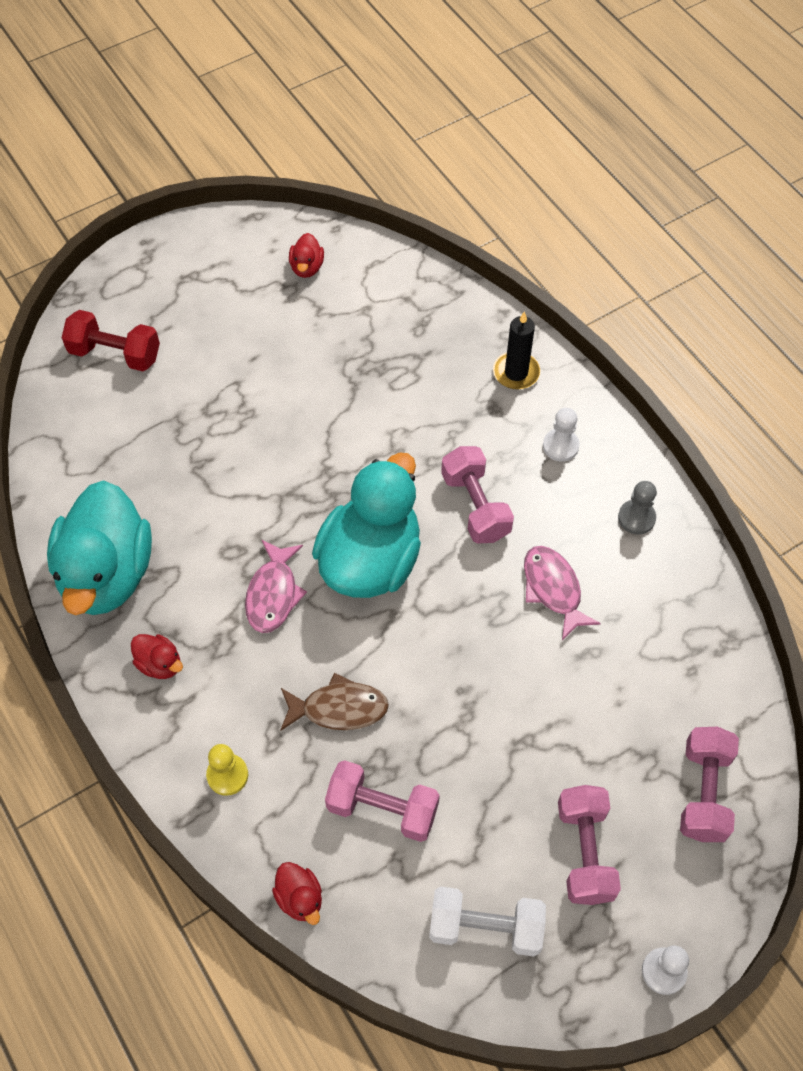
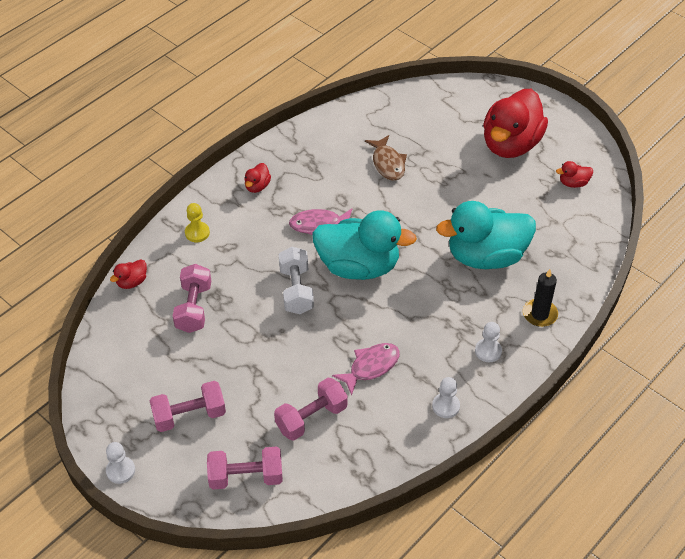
camera: 75 degrees right, 10 degrees down
turquoise duck [47,481,152,615] -> turquoise duck moved to [436,201,536,269]
red dumbbell [62,310,160,371] -> none
brown fish [281,673,389,730] -> brown fish moved to [365,135,407,181]
white dumbbell [429,887,546,957] -> white dumbbell moved to [279,247,314,314]
pink dumbbell [441,446,514,544] -> pink dumbbell moved to [274,378,348,441]
grey pawn [618,481,657,535] -> white pawn [432,377,460,418]
none -> red duck [483,89,548,158]

